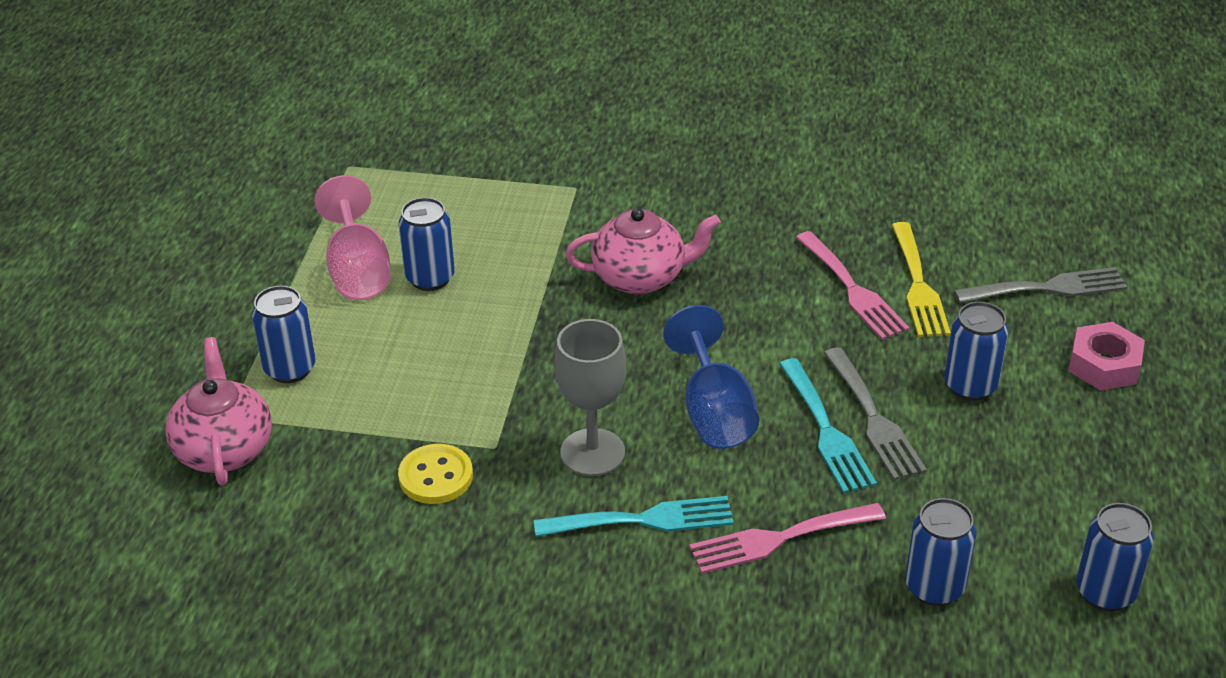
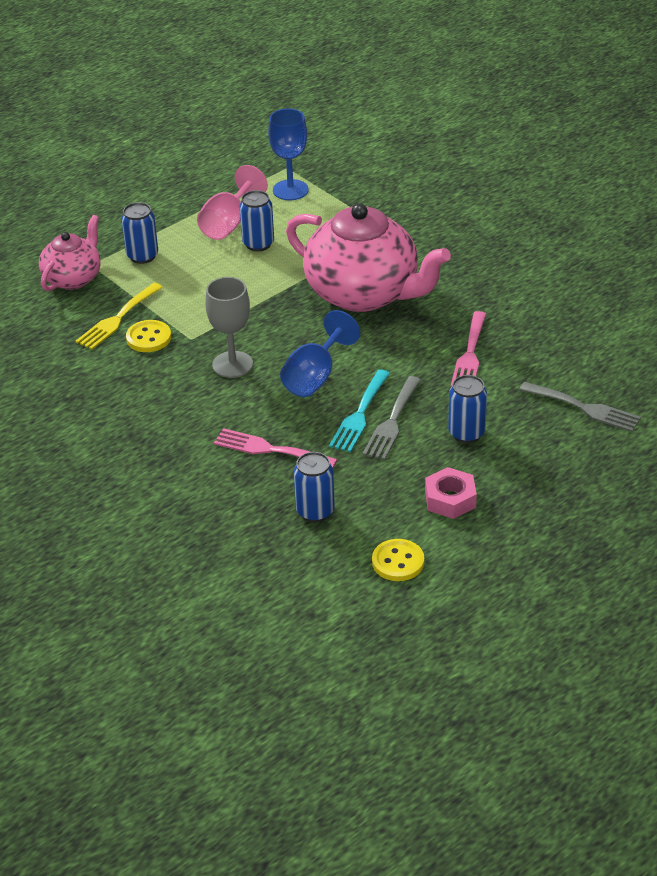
camera: 40 degrees right, 0 degrees up
turquoise fork [534,496,734,537] -> none
pink teapot [566,208,721,294] -> pink teapot [286,203,451,312], size x1.83
yellow fork [892,222,951,337] -> yellow fork moved to [76,283,163,350]
pink nut [1069,322,1145,390] -> pink nut moved to [425,467,477,519]
blue can [1076,503,1154,611] -> yellow button [372,539,424,581]
none -> blue goblet [268,109,309,200]

